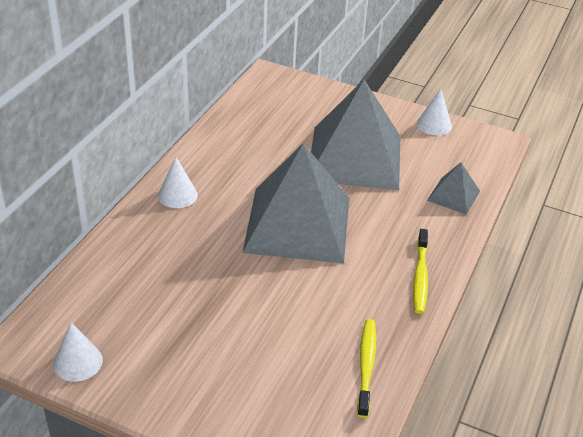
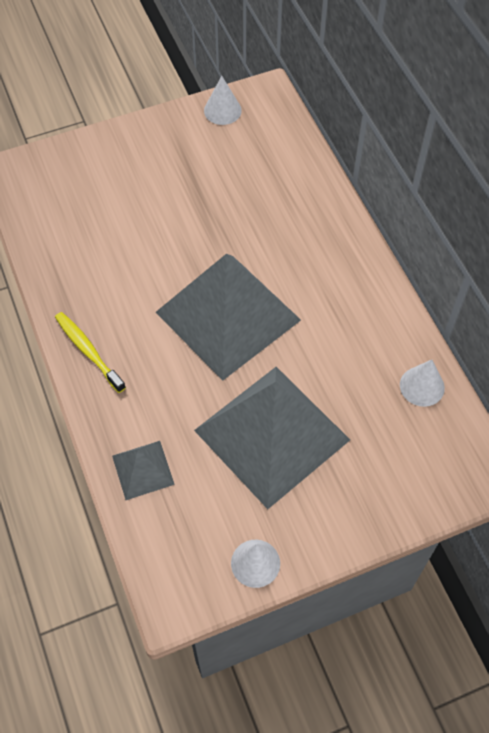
camera: 135 degrees right, 20 degrees up
white cone [158,157,198,208] -> white cone moved to [400,360,445,407]
yellow toothbrush [357,319,376,418] -> none

